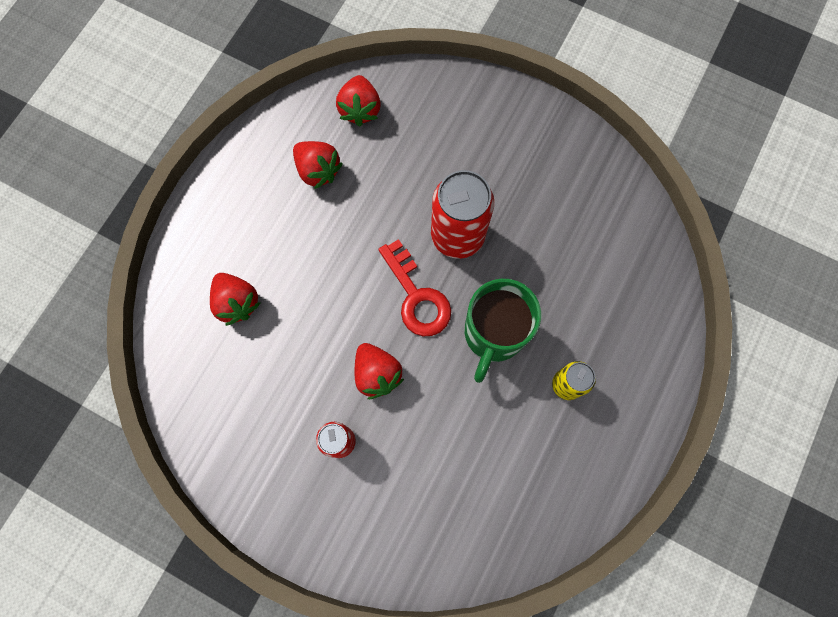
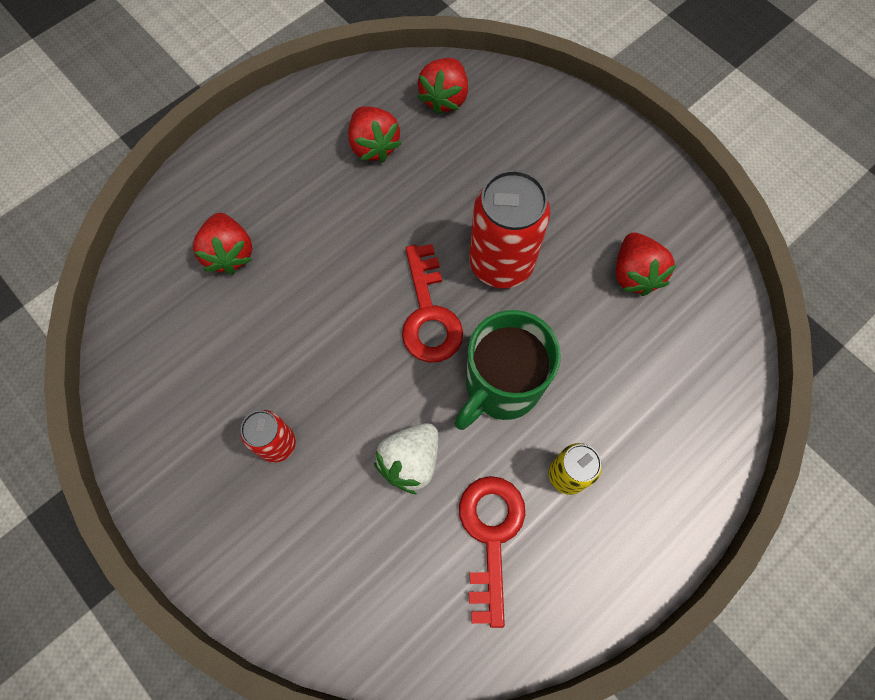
camera: 20 degrees right, 5 degrees down
red strawberry [355,343,404,399] -> red strawberry moved to [616,233,676,296]
none -> white strawberry [374,423,438,494]
none -> red key [459,476,525,628]

